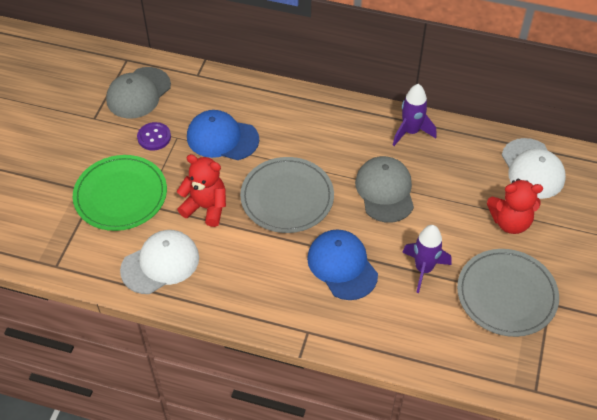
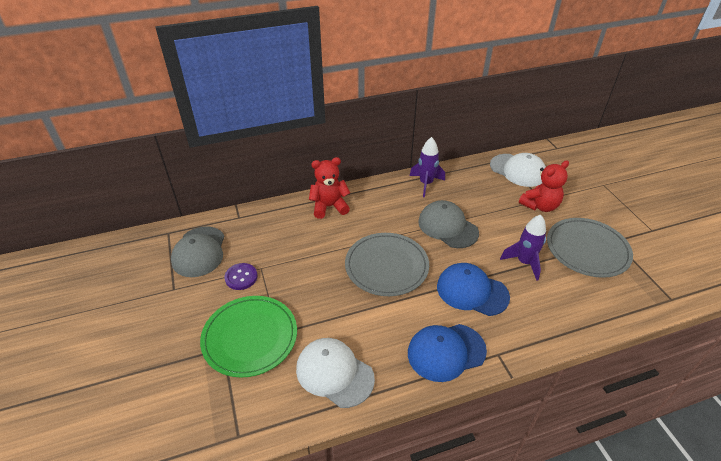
camera: 35 degrees left, 10 degrees down
white cap [120,230,199,294] -> white cap turned 75 degrees counterclockwise [296,338,375,408]
red teddy bear [177,154,226,227] -> red teddy bear moved to [309,157,350,219]
blue cap [187,110,259,160] -> blue cap moved to [408,324,487,382]

